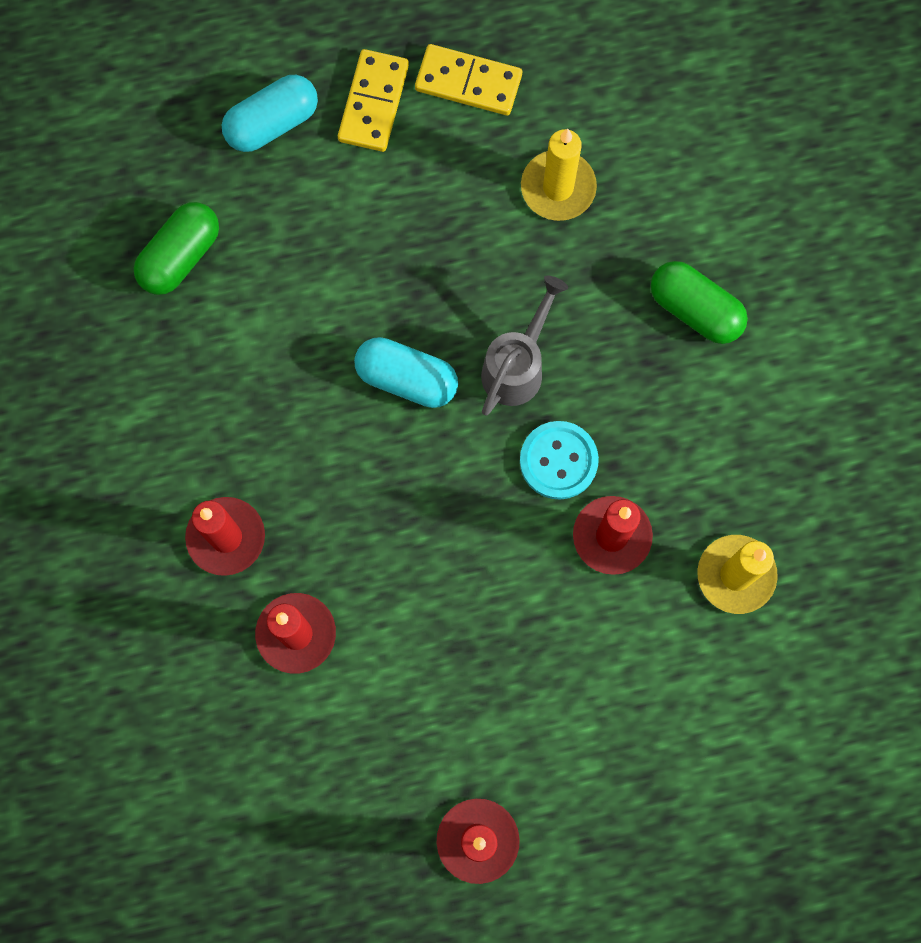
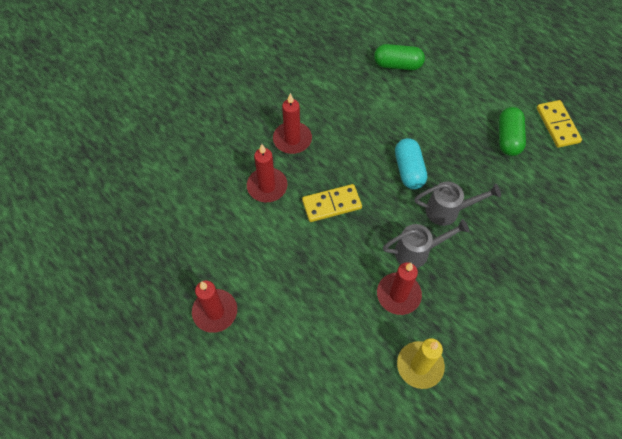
camera: 60 degrees right, 15 degrees down
turquoise capsule [222,75,318,152] -> none
yellow domino [338,49,409,152] -> yellow domino moved to [302,184,362,222]
turquoise button [520,421,599,500] -> grey watering can [383,219,469,268]
yellow candle [521,129,597,221] -> none
green capsule [651,261,748,344] -> green capsule moved to [499,107,526,156]

